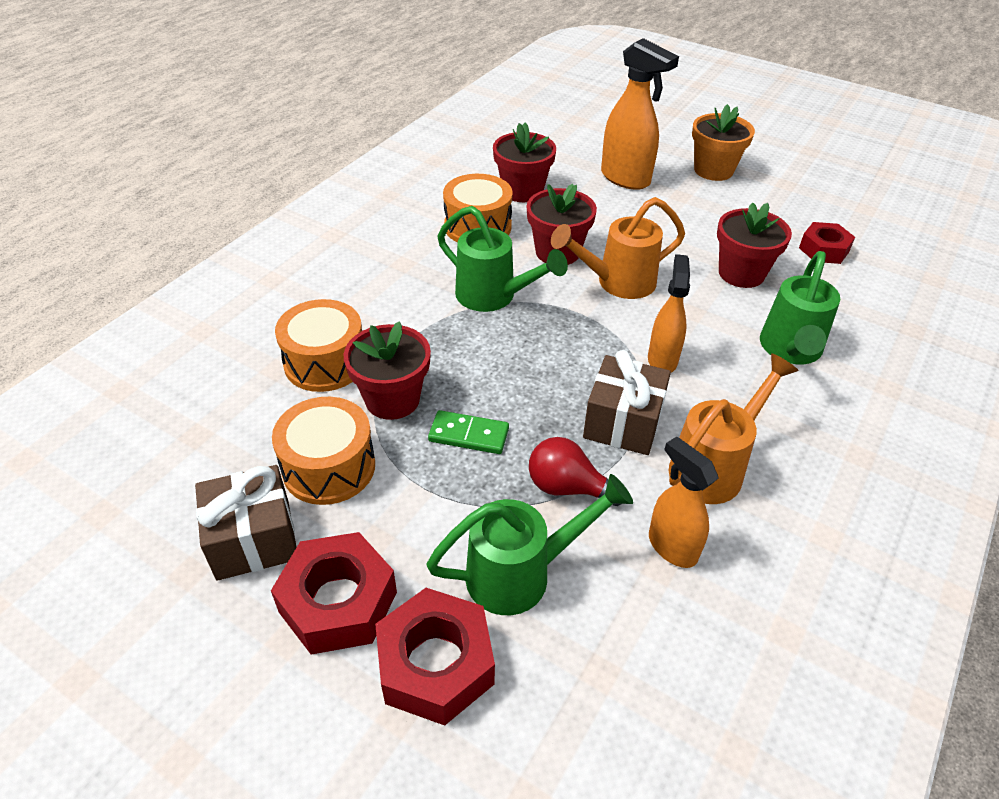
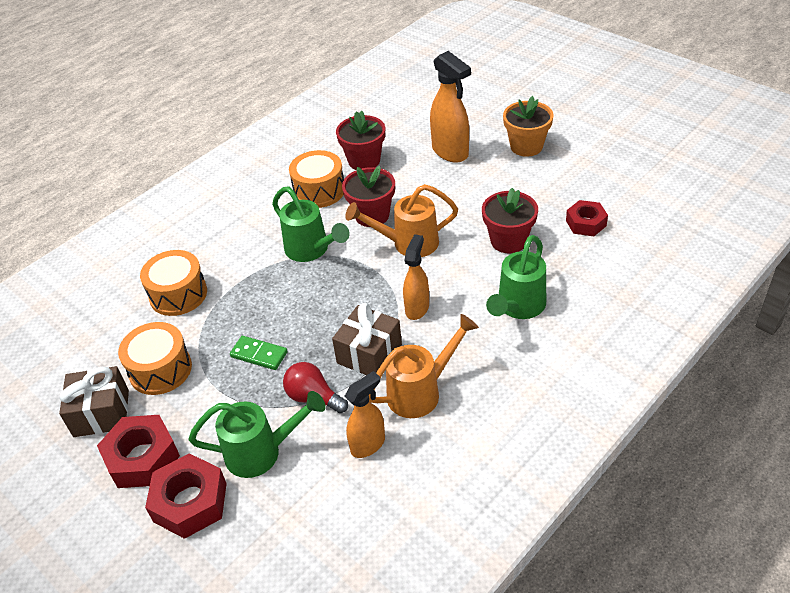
camera: 15 degrees right, 0 degrees up
red flower pot [344,321,431,420] -> none
orange spray bottle [649,436,718,568] -> orange spray bottle turned 75 degrees clockwise [345,371,385,458]

